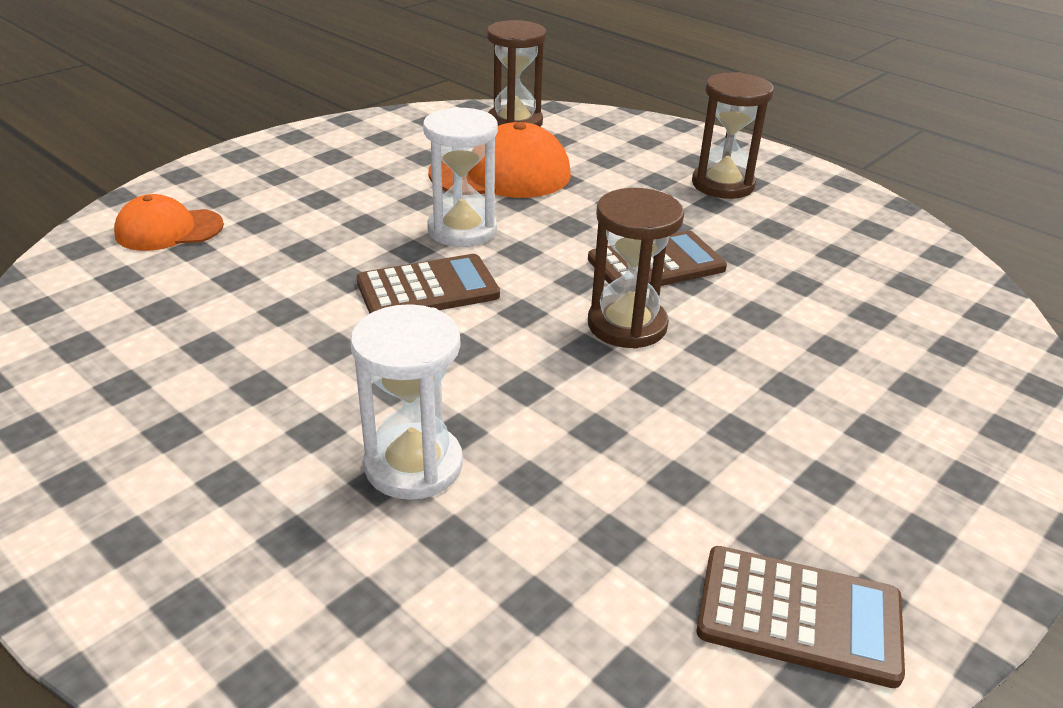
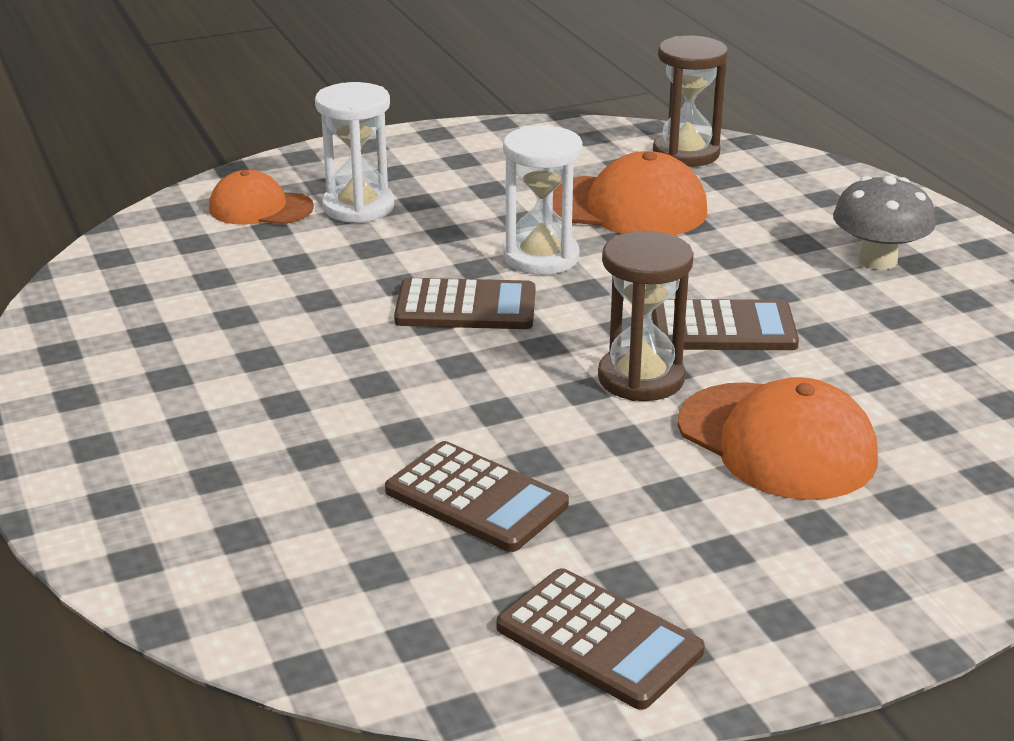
camera: 25 degrees right, 5 degrees down
white hourglass [351,304,463,500] -> white hourglass moved to [315,82,394,223]
brown hourglass [692,72,774,199] -> grey mushroom [833,176,936,270]
none -> brown calculator [385,441,569,552]
none -> orange cap [678,377,878,500]

